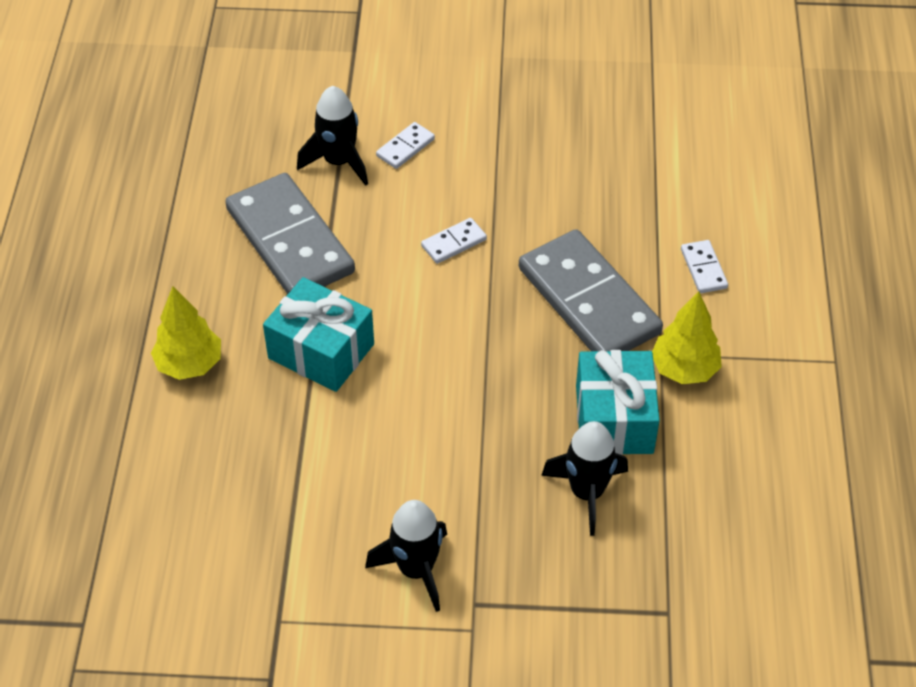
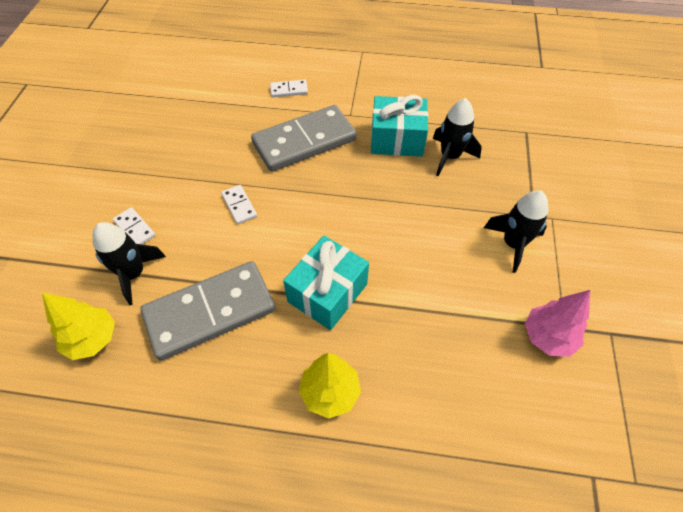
camera: 85 degrees left, 5 degrees up
yellow tree [652,291,722,384] -> yellow tree moved to [42,292,115,360]
none -> pink tree [525,290,590,357]

